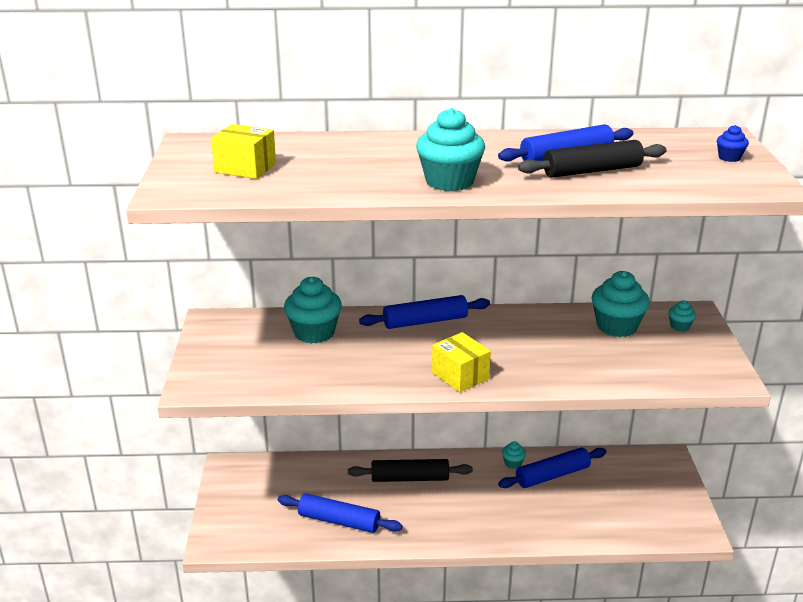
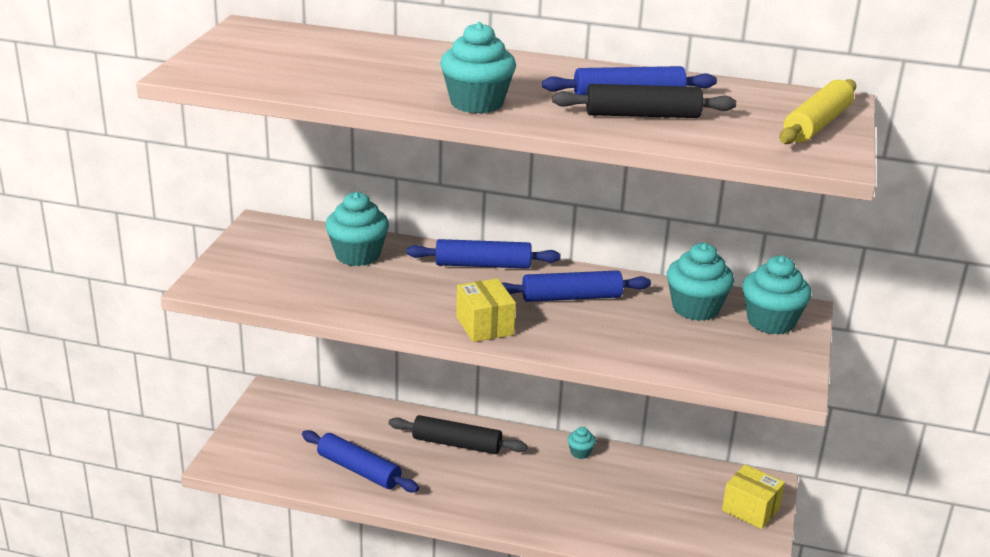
camera: 15 degrees right, 0 degrees up
yellow box [211,124,276,179] -> yellow box moved to [722,464,785,529]
blue rolling pin [498,448,607,488] -> blue rolling pin moved to [502,270,651,302]
turquoise cupcake [668,301,696,332] -> turquoise cupcake [742,256,811,335], size x2.10
blue cupcake [717,125,749,162] -> yellow rolling pin [779,79,856,144]

